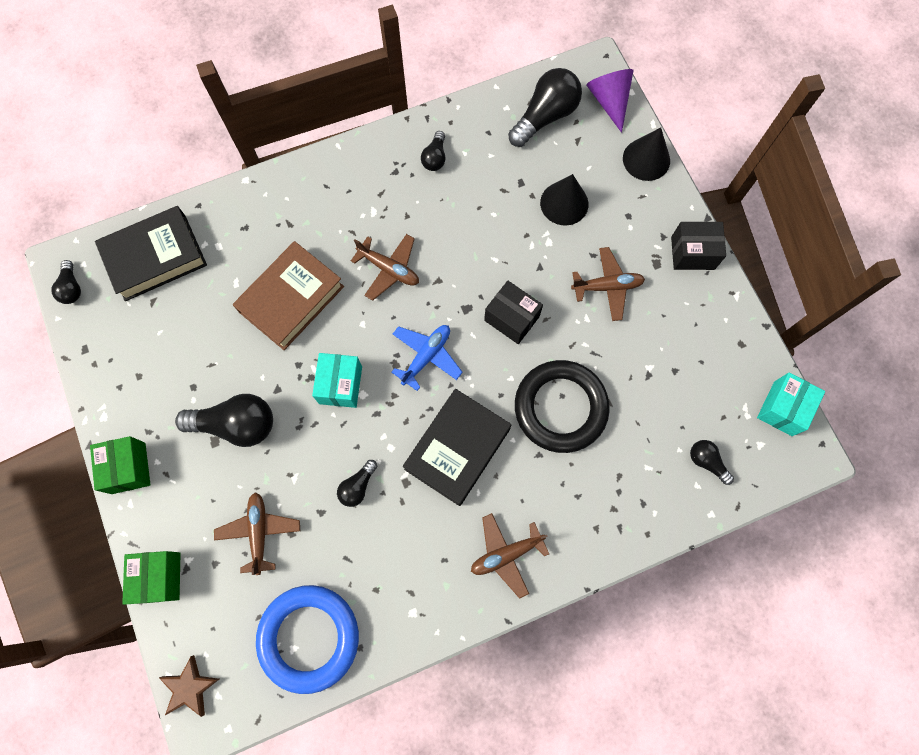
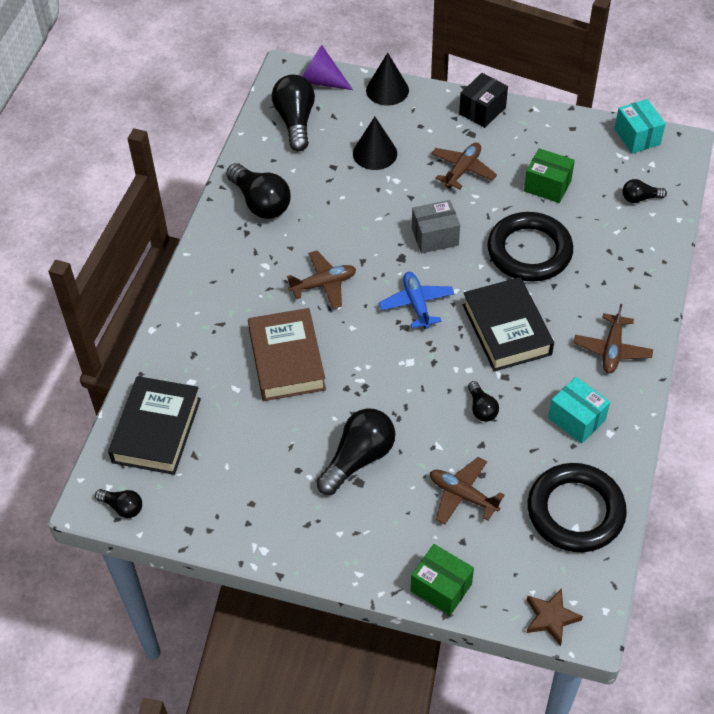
camera: 50 degrees left, 20 degrees down
green box [90,436,150,494] -> green box moved to [524,148,575,203]
blue ring [256,585,359,694] -> black ring [528,463,627,552]
turquoise box [312,353,362,408] -> turquoise box moved to [548,377,610,444]
black light bulb [421,131,445,171] -> black light bulb [226,163,291,219], size x1.91
black box [484,281,543,344] -> grey box [412,200,460,253]

